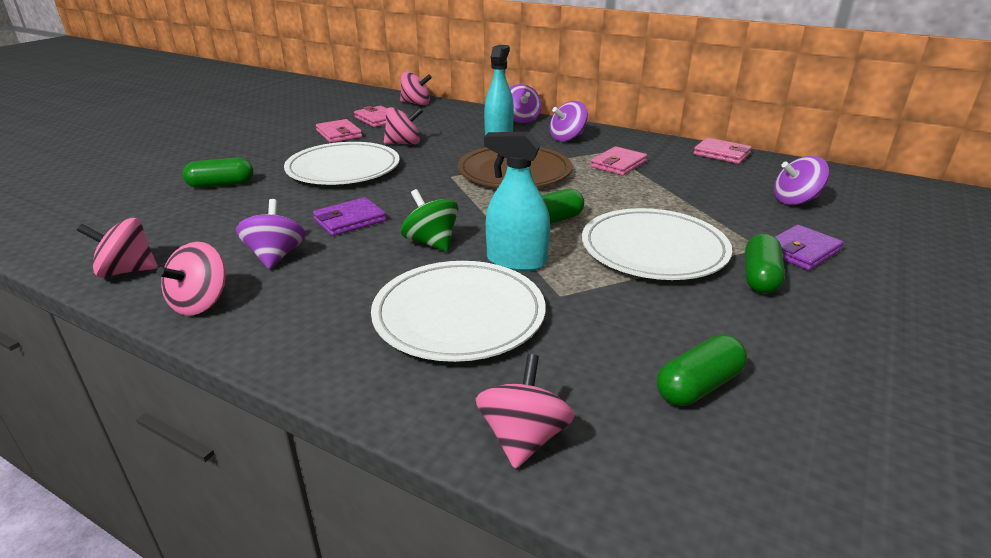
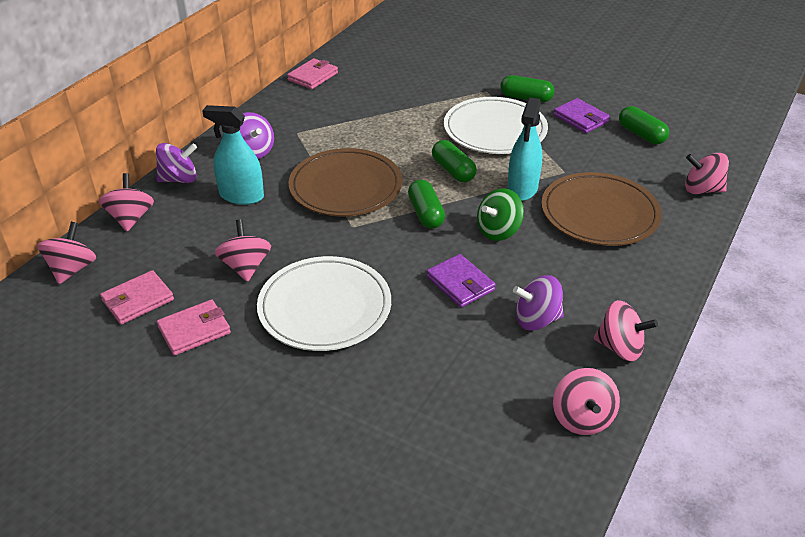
camera: 90 degrees left, 10 degrees up
green capsule [182,157,253,188] -> green capsule moved to [408,179,445,229]
white plate [371,261,546,362] -> brown plate [541,172,662,246]
pink wallet [590,146,647,176] -> none
purple spinning top [774,156,829,205] -> none
purple wallet [775,225,844,270] -> purple wallet moved to [553,98,610,133]
none -> pink spinning top [99,173,154,232]

